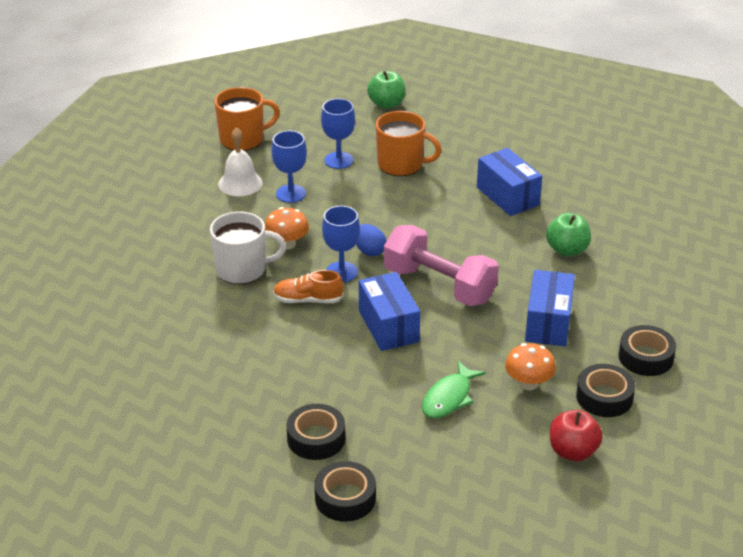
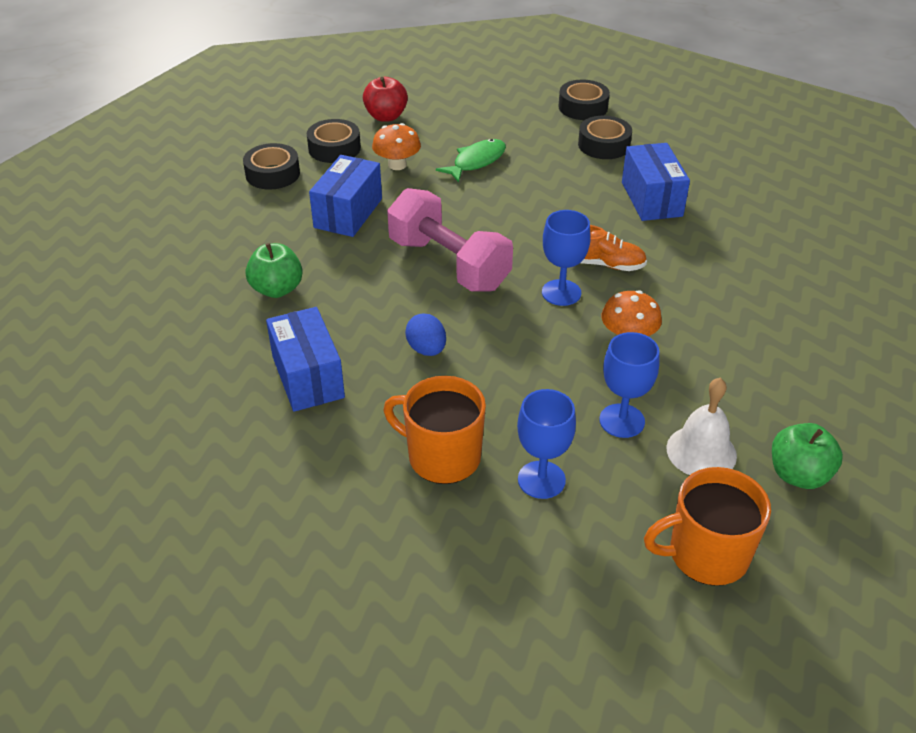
camera: 170 degrees left, 5 degrees up
white mug [210,211,286,284] -> none
blue egg [356,224,386,256] -> blue egg moved to [405,313,446,356]
blue box [359,272,420,351] -> blue box moved to [622,143,690,221]
green apple [367,71,406,109] -> green apple moved to [772,423,843,489]

